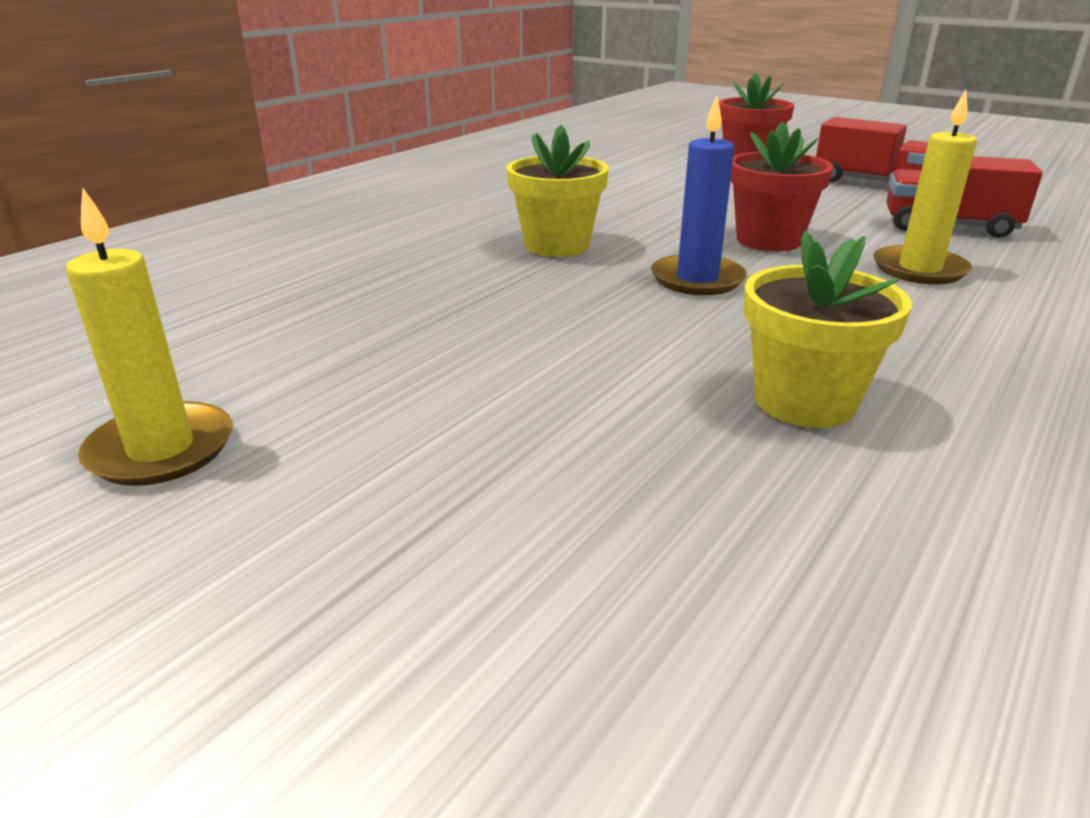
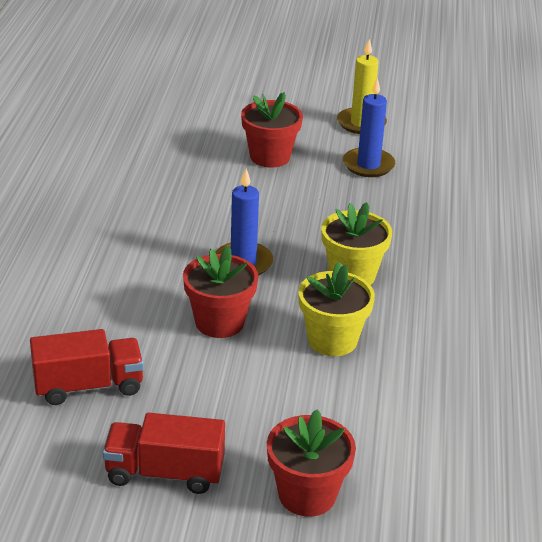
camera: 150 degrees right, 5 degrees up
yellow flower pot [744,231,912,428] -> yellow flower pot moved to [298,262,375,356]
yellow candle [873,90,977,284] -> none
none -> red flower pot [241,92,303,168]
none -> blue candle [343,78,395,177]

